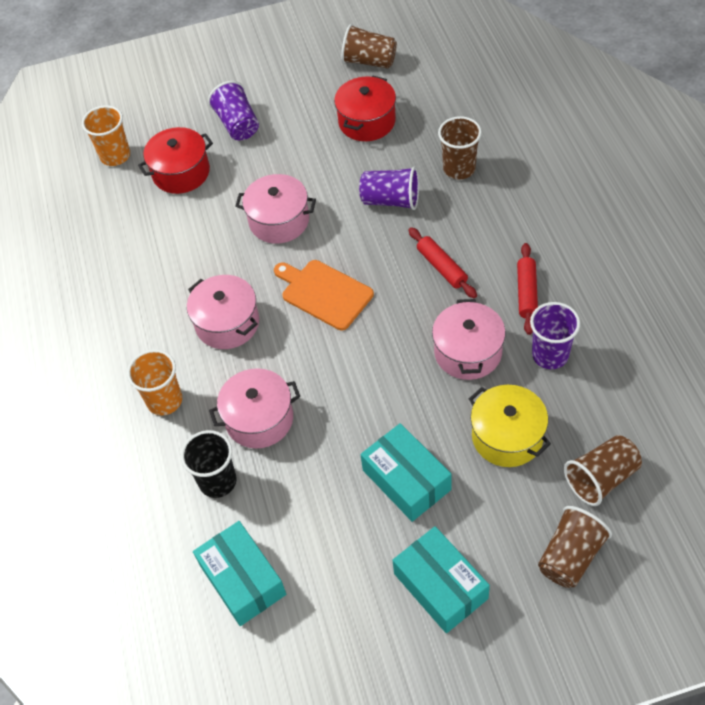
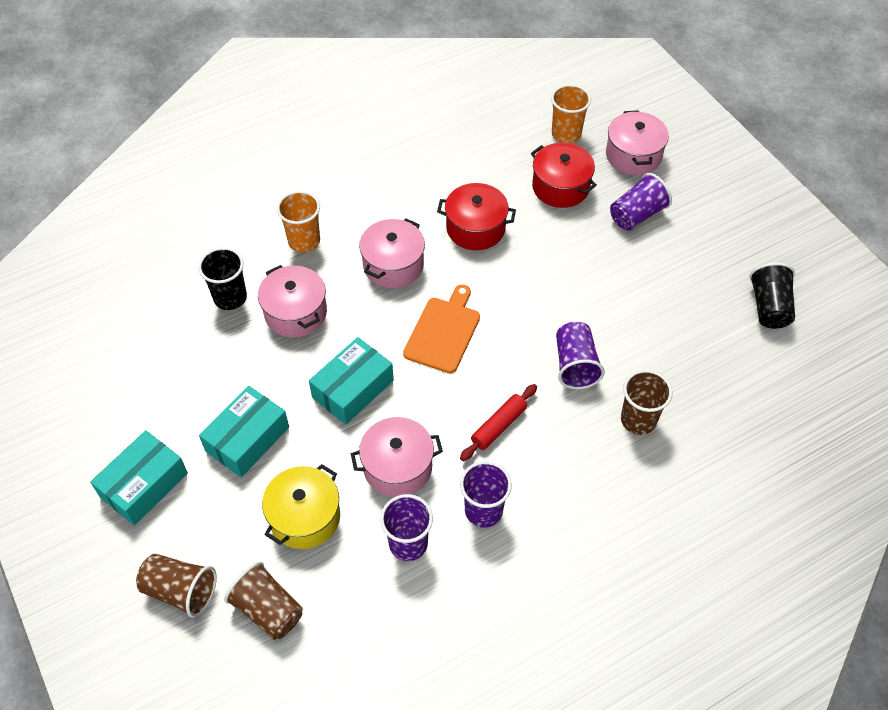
camera: 70 degrees right, 0 degrees up
turquoise box [193,521,286,626] -> turquoise box moved to [309,337,394,425]
pink pot [235,174,316,244] -> pink pot moved to [606,110,669,175]
red pot [334,76,396,141] -> red pot moved to [437,183,516,250]
brown cup [341,24,397,69] -> black cup [749,262,795,329]
red rolling pin [517,243,538,335] -> purple cup [460,461,512,528]

